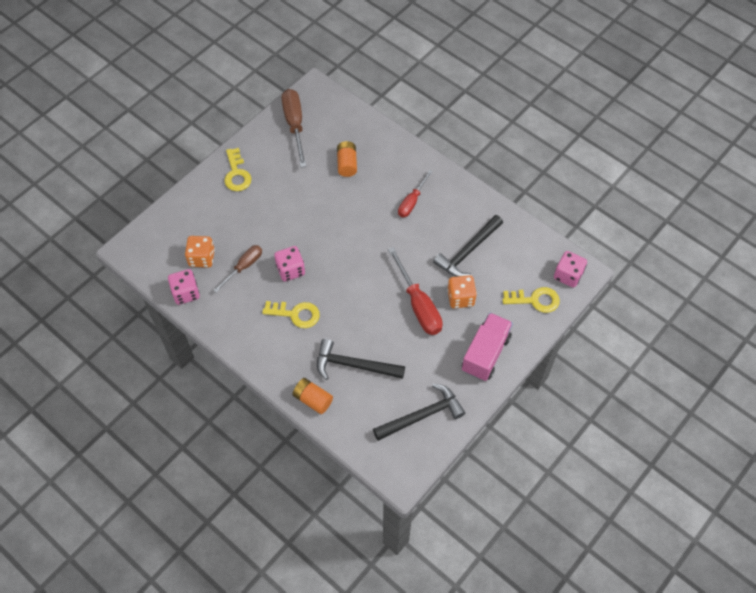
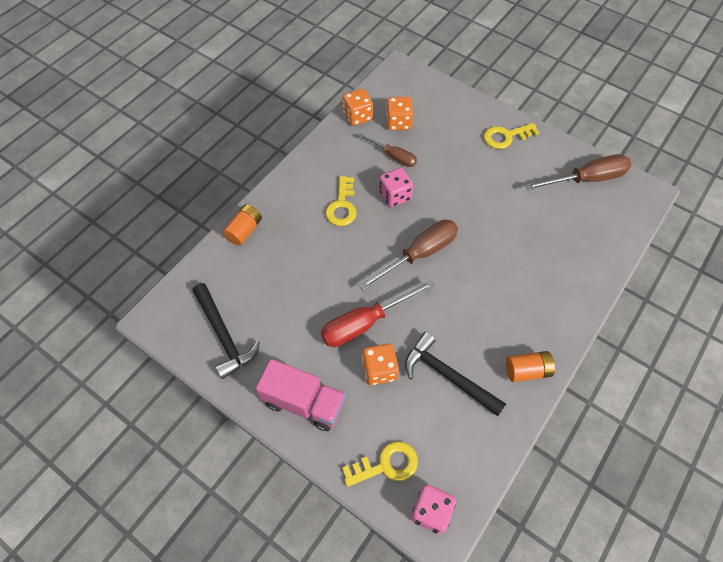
camera: 85 degrees right, 0 degrees up
pink dice [168,269,200,305] -> orange dice [343,89,373,126]
black hammer [317,339,405,380] -> none
orange battery [337,141,357,177] -> orange battery moved to [506,351,555,382]
red screwdriver [398,170,433,217] -> none
yellow key [503,287,560,313] -> yellow key turned 105 degrees counterclockwise [342,441,418,487]
none -> brown screwdriver [358,220,458,290]

